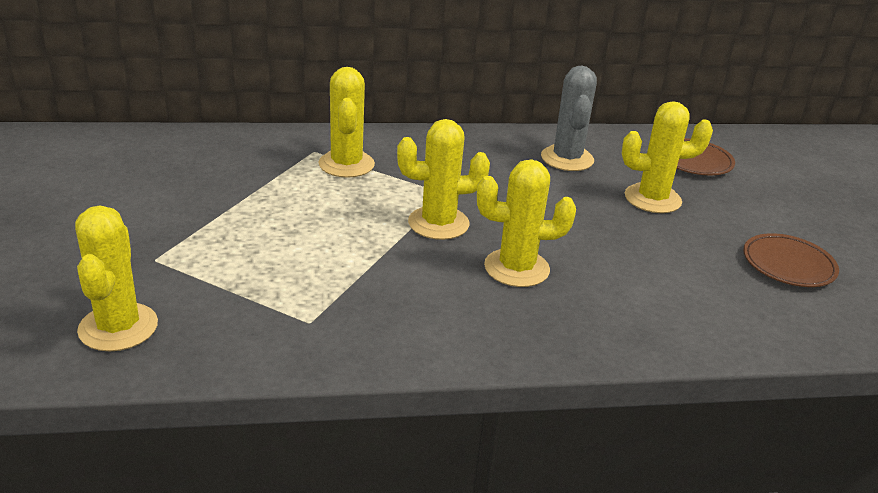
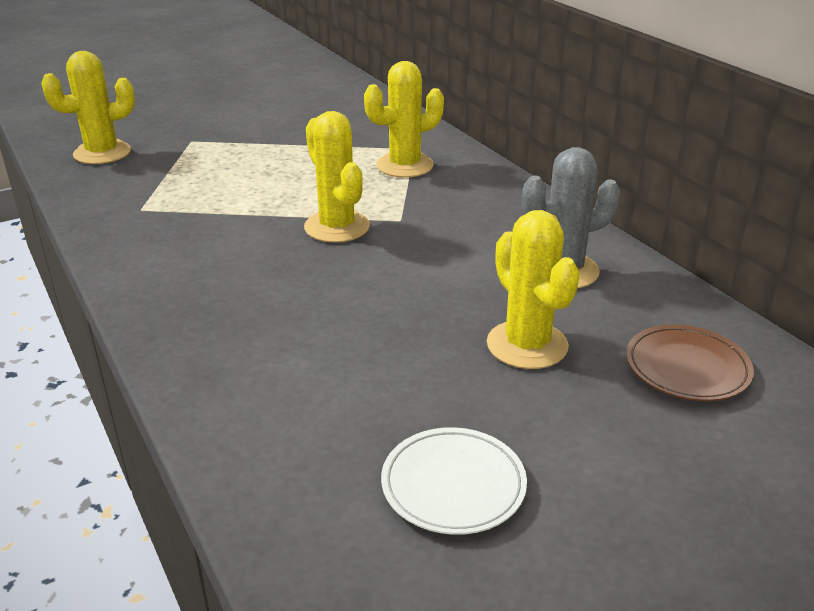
camera: 70 degrees right, 0 degrees up
yellow cactus [477,159,576,287] -> none
brown plate [743,233,839,287] -> white plate [381,427,527,535]

